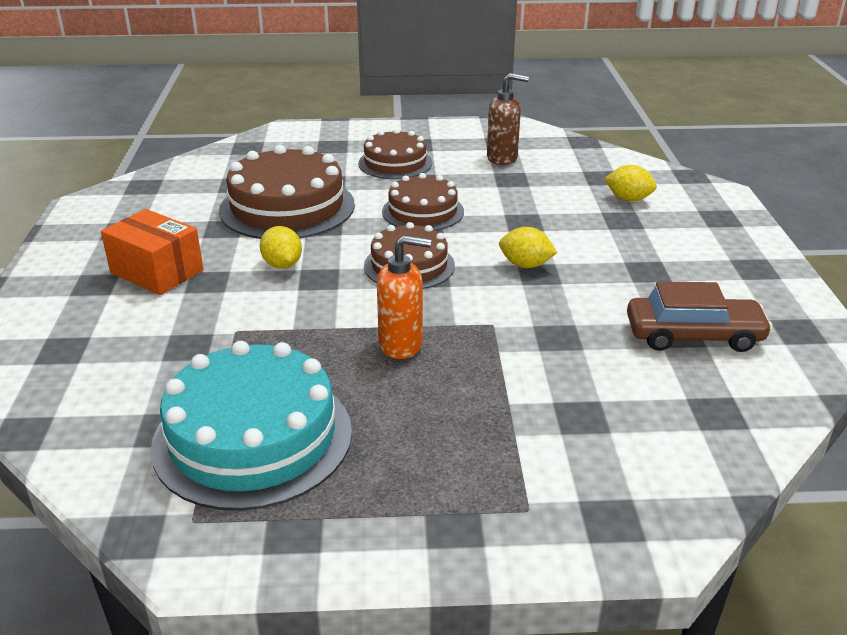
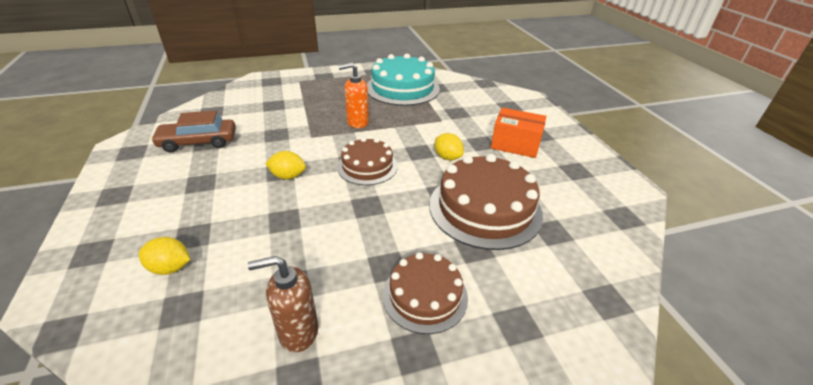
camera: 165 degrees right, 5 degrees up
brown cake [382,173,464,230] -> none

